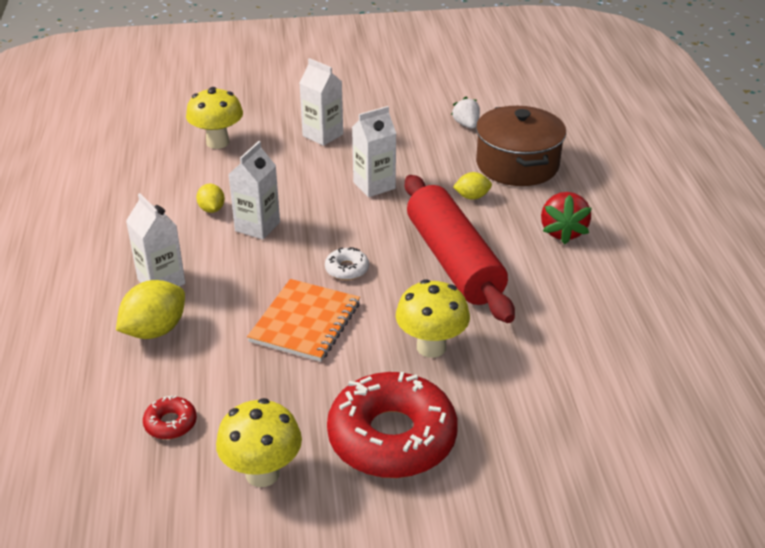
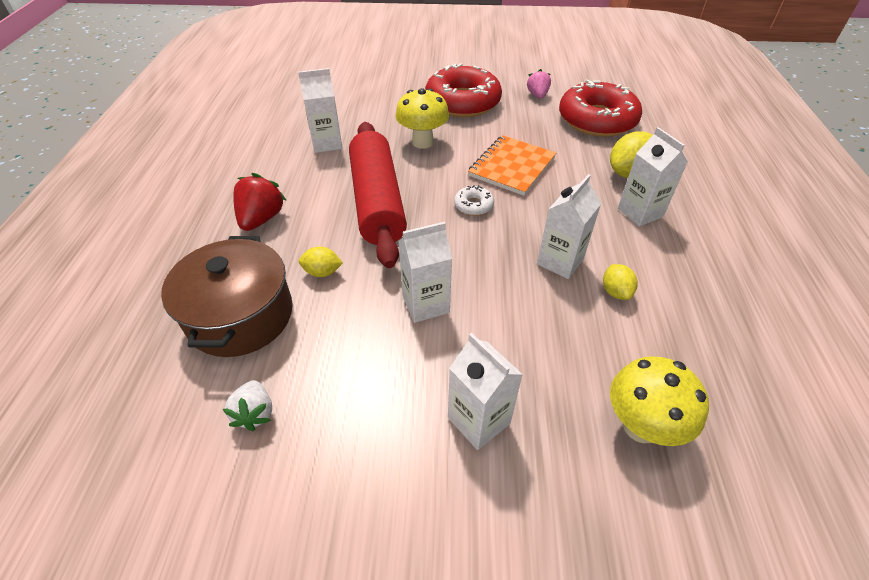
camera: 170 degrees left, 10 degrees up
red donut [143,395,197,439] -> red donut [559,80,642,137], size x2.41
yellow mushroom [216,398,302,487] -> pink strawberry [526,69,551,98]
none -> white carton [298,68,342,153]

